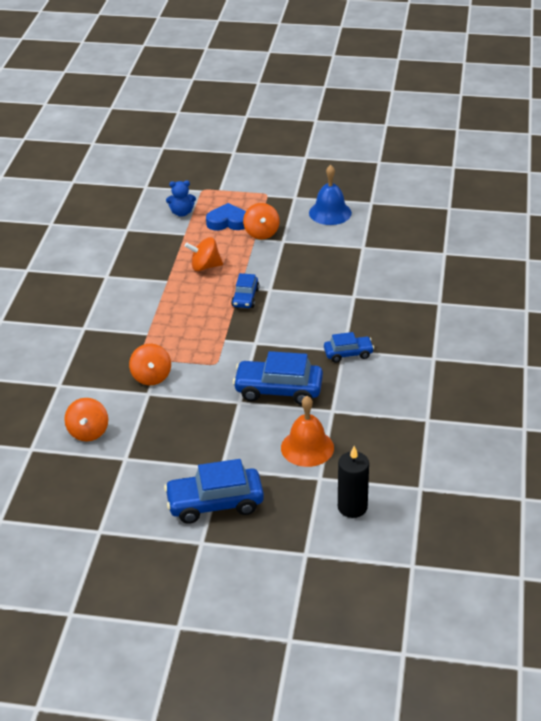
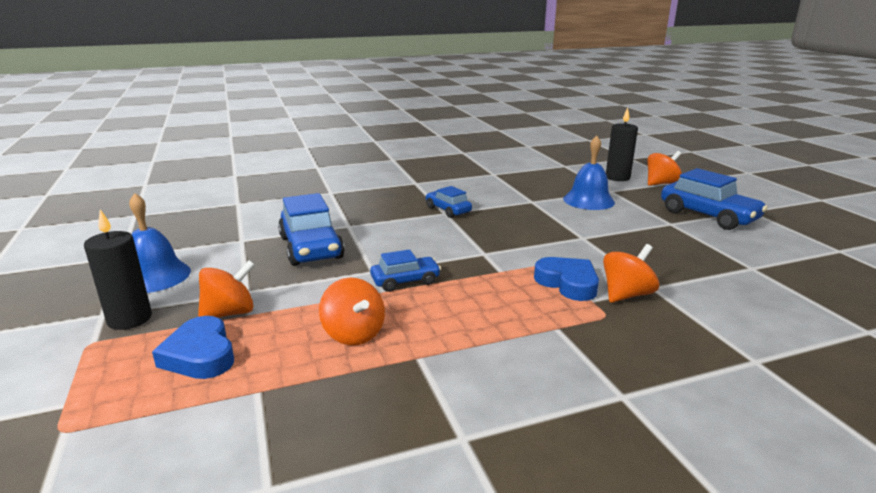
camera: 120 degrees left, 15 degrees down
orange spinning top [64,398,108,441] -> orange spinning top moved to [647,151,682,186]
blue teddy bear [166,180,196,217] -> none
blue car [233,351,323,405] -> blue car moved to [278,193,345,266]
orange bell [281,396,334,467] -> blue bell [563,136,615,210]
none -> black candle [84,209,152,330]
none -> blue heart [534,257,599,301]

